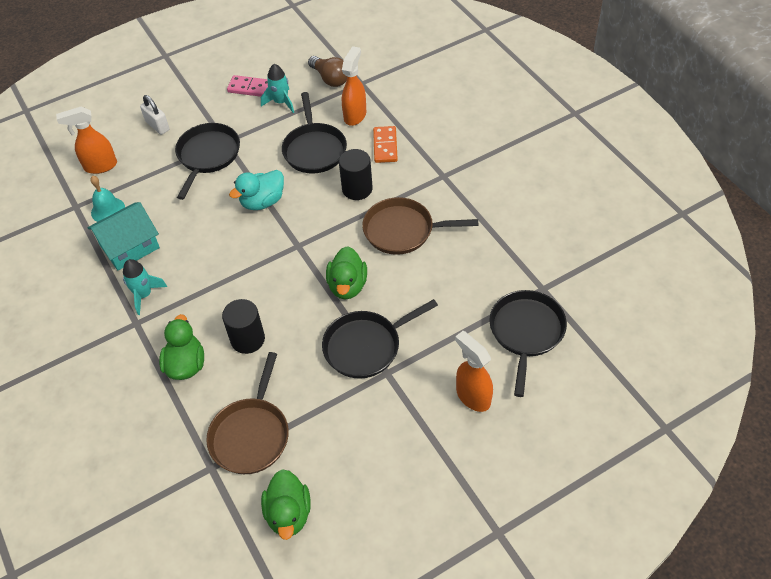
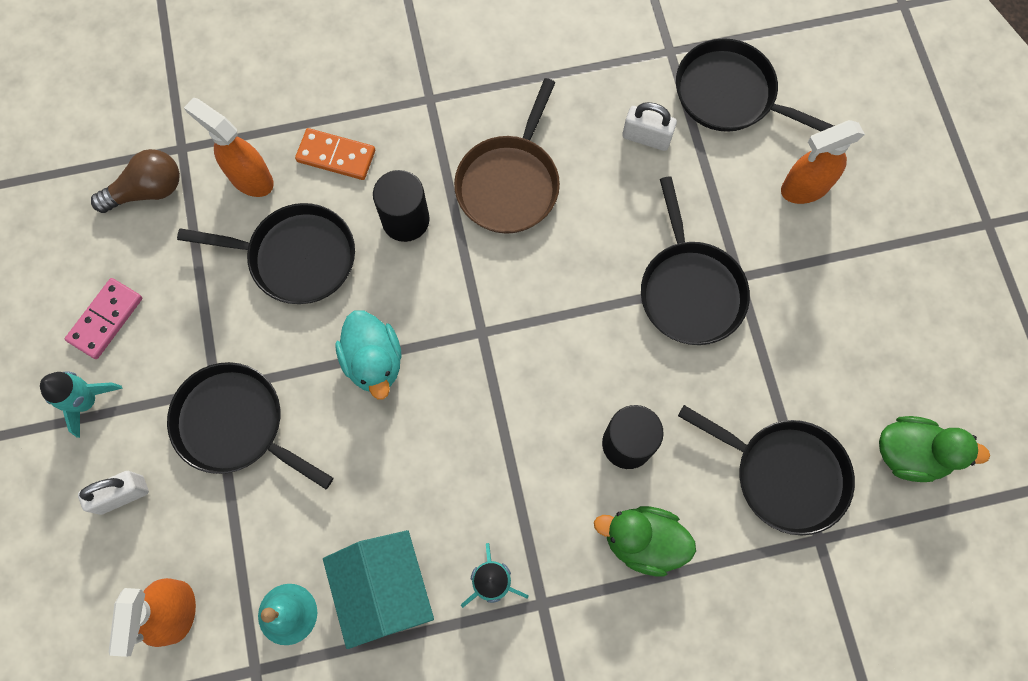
camera: 75 degrees left, 20 degrees up
brown pan [206,352,289,474] -> black pan [678,405,855,535]
turquoise rocket [261,64,294,113] -> turquoise rocket moved to [40,371,123,438]
green duck [326,246,367,300] -> none
none -> white padlock [622,102,677,151]

